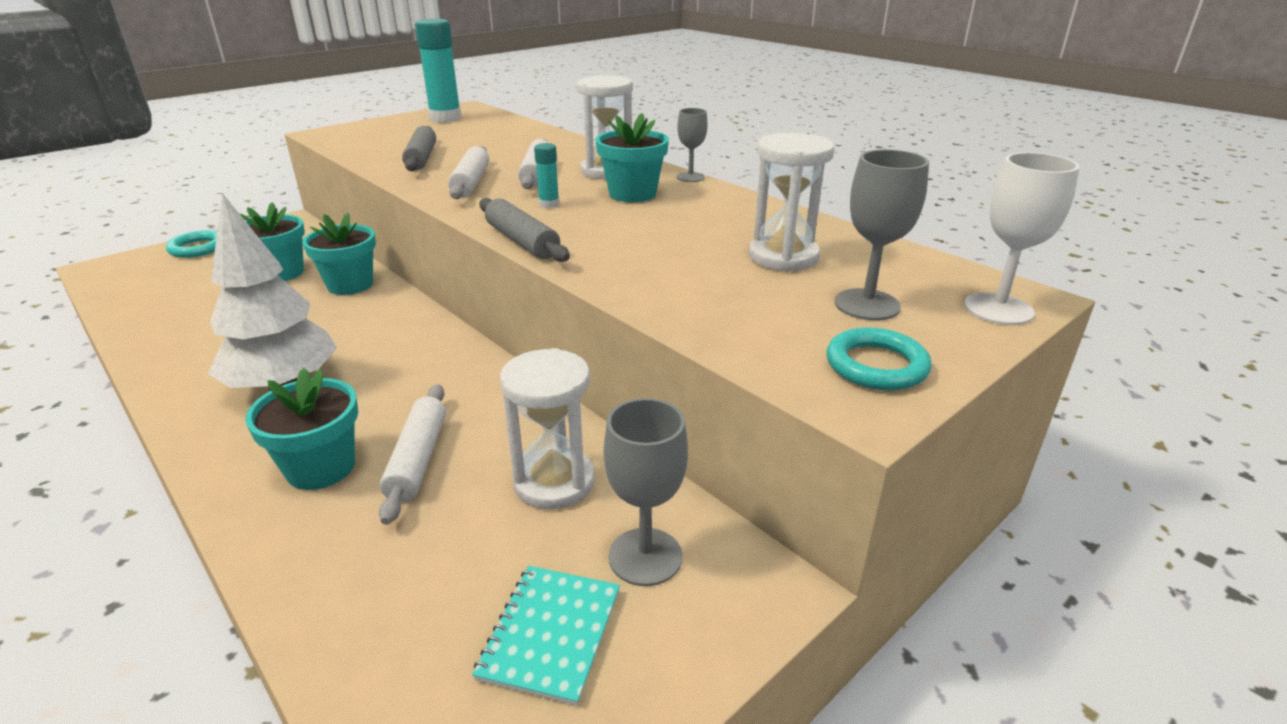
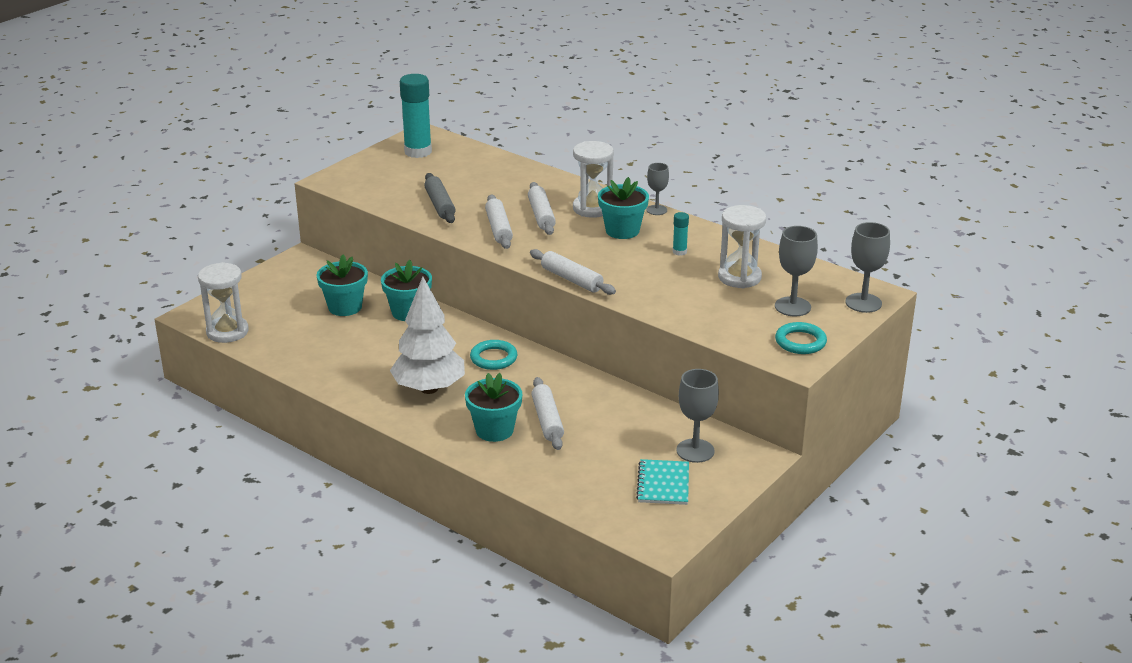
camera: 10 degrees left, 0 degrees up
turquoise ring [166,230,217,258] -> turquoise ring moved to [470,340,517,370]
grey rolling pin [479,198,570,262] -> white rolling pin [530,249,616,295]
white hourglass [500,348,595,509] -> white hourglass moved to [198,262,249,343]
turquoise glue stick [534,143,559,208] -> turquoise glue stick moved to [673,212,689,256]
white goblet [964,152,1080,325] -> grey goblet [846,222,890,313]

